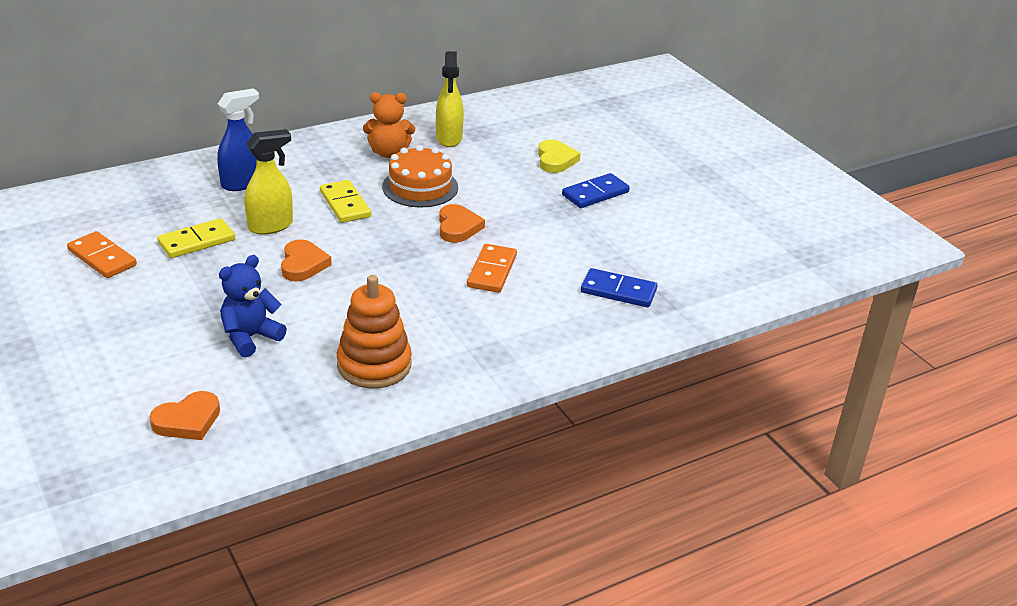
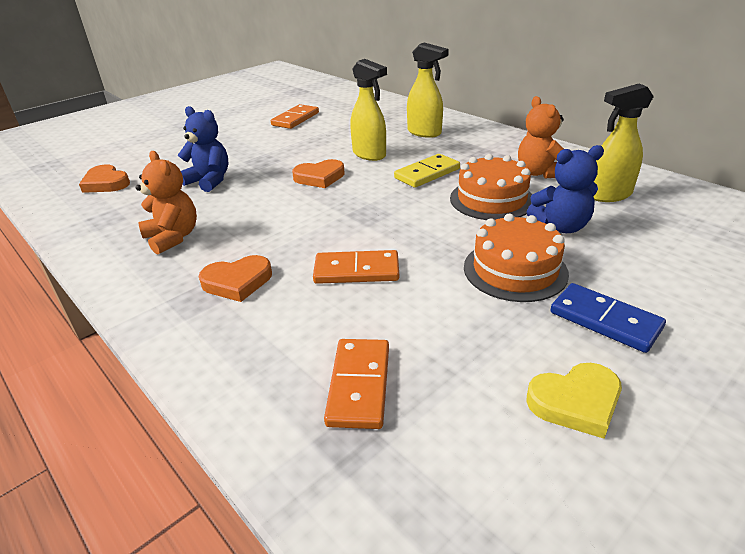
camera: 80 degrees right, 0 degrees up
yellow domino [157,218,235,258] -> none
blue spray bottle [217,88,259,191] -> yellow spray bottle [407,42,449,138]
orange stacking toy [337,275,412,388] -> orange teddy bear [136,151,197,255]
orange heart [439,204,485,243] -> orange heart moved to [199,255,272,302]
yellow heart [538,140,581,173] -> yellow heart moved to [526,363,622,439]
blue domino [581,268,658,307] -> orange domino [324,339,389,429]
none -> orange cake [464,214,569,302]
none -> blue teddy bear [527,145,604,233]

